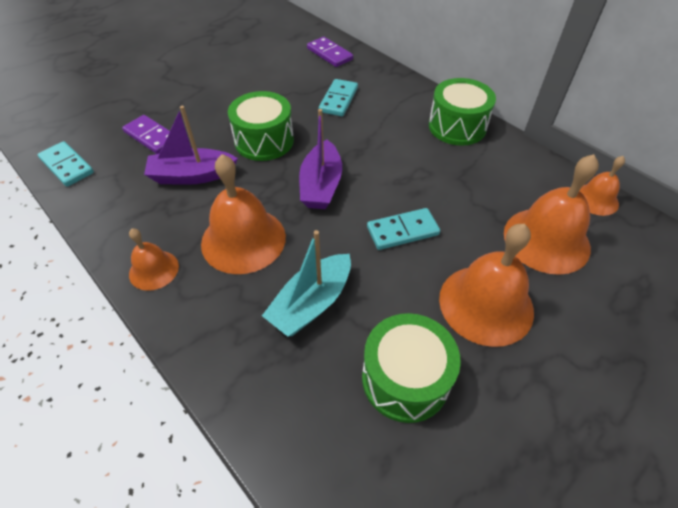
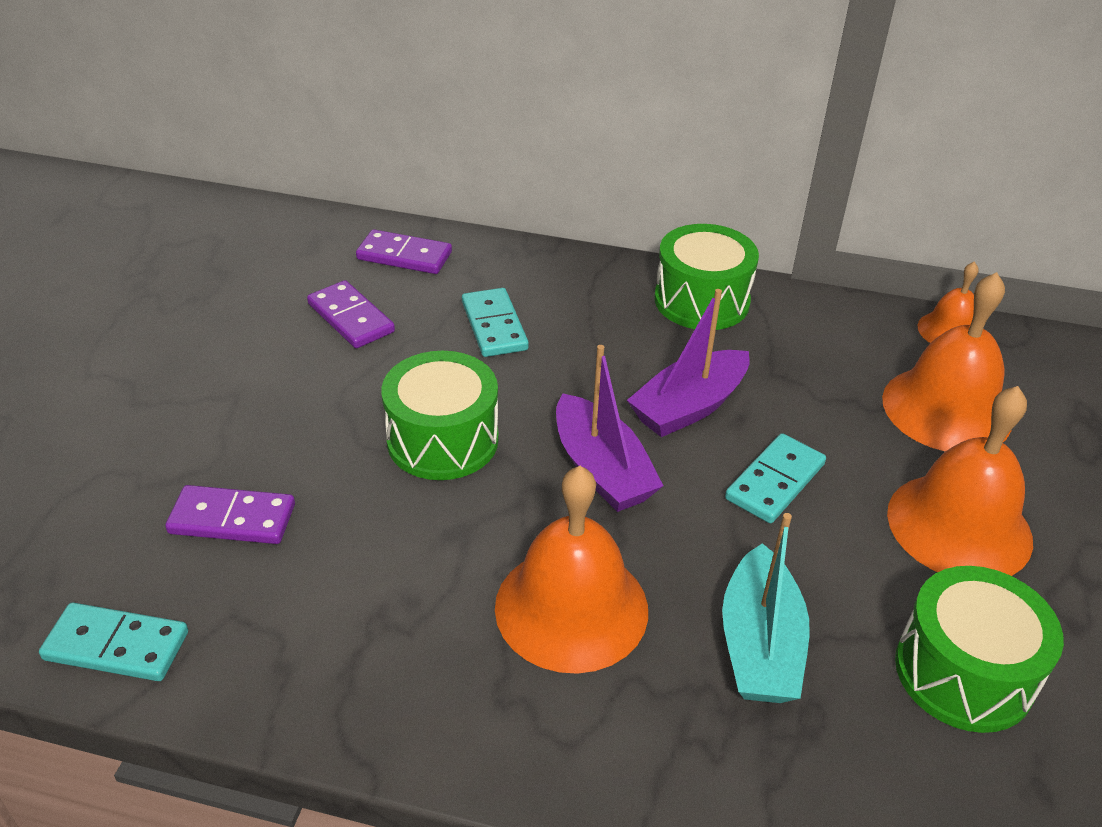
camera: 35 degrees left, 10 degrees down
orange bell [129,228,179,291] -> none
purple boat [144,106,238,185] -> purple boat moved to [627,289,750,437]
none -> purple domino [307,280,395,348]

